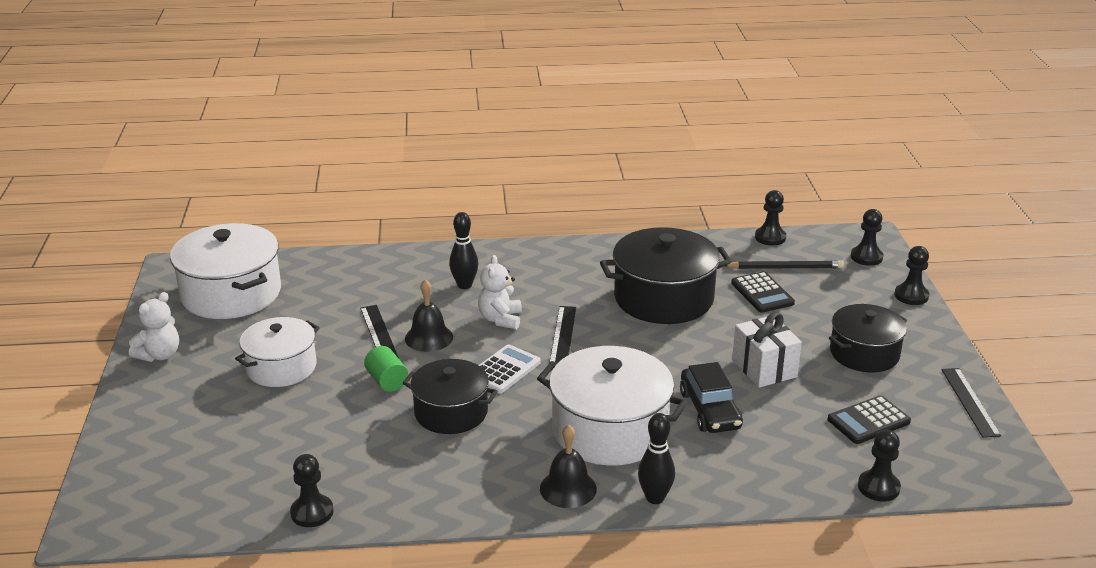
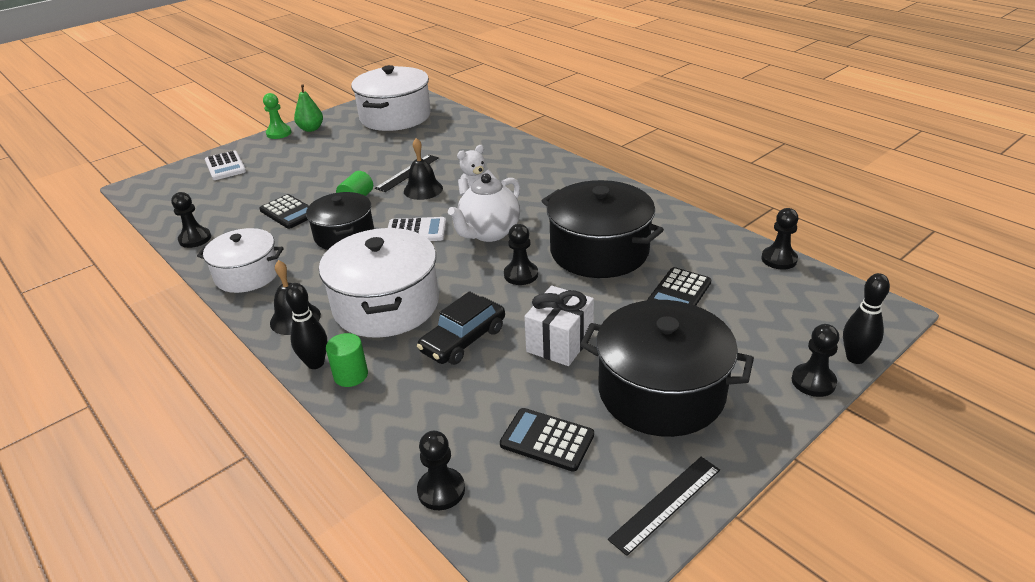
camera: 55 degrees right, 5 degrees up
white teddy bear [129,292,179,362] -> green pear [294,84,323,132]
white pot [235,317,320,387] -> white pot moved to [197,228,284,293]
black bowling pin [449,212,478,289] -> black bowling pin moved to [843,273,890,364]
black ruler [549,306,576,363] -> white teapot [448,173,520,242]
black pencil [726,260,844,269] -> none
black pot [829,304,907,373] -> black pot [580,300,754,437], size x1.55
black pawn [851,209,883,266] -> black pawn moved to [504,224,538,285]
none -> white calculator [205,150,246,180]
none -> black calculator [259,194,309,229]
none -> green pawn [263,93,292,139]
none -> green cylinder [326,333,368,387]

